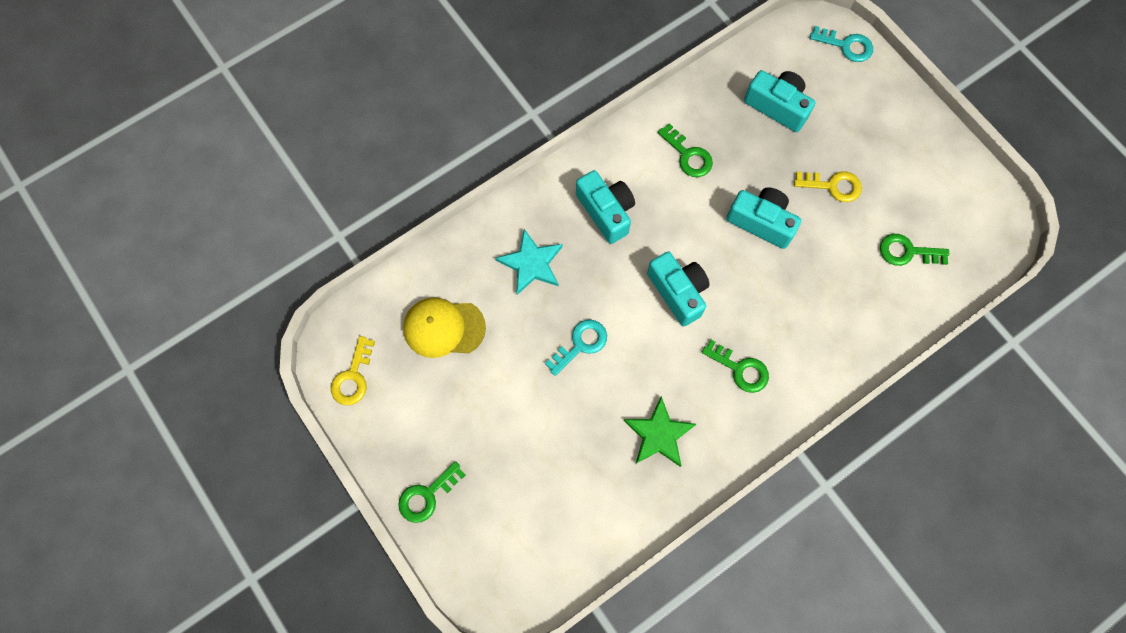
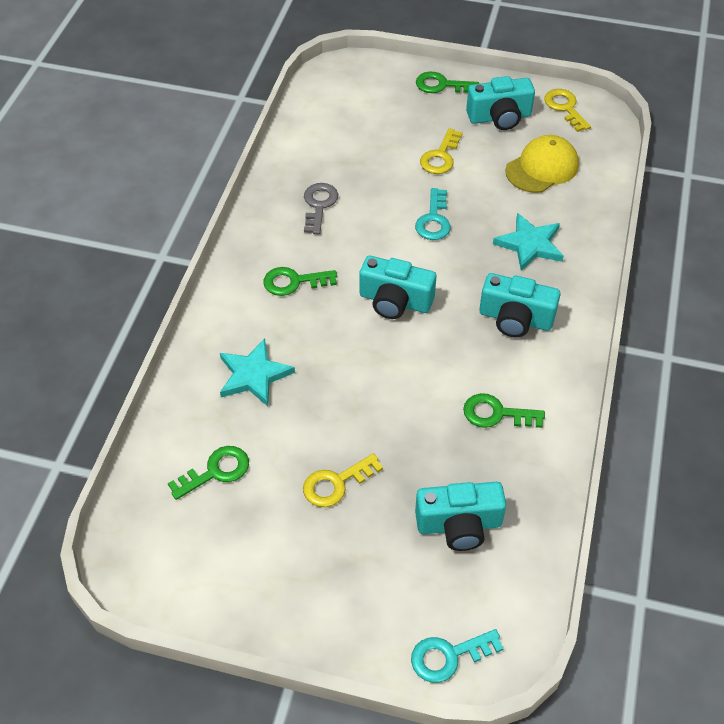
camera: 140 degrees right, 20 degrees down
green key [398,461,465,523] -> green key turned 90 degrees counterclockwise [416,72,479,93]
green star [624,396,696,467] -> grey key [304,183,338,234]
turquoise camera [726,187,801,249] -> turquoise camera moved to [466,76,535,130]
none -> turquoise star [220,339,295,406]
none -> yellow key [420,128,463,174]

